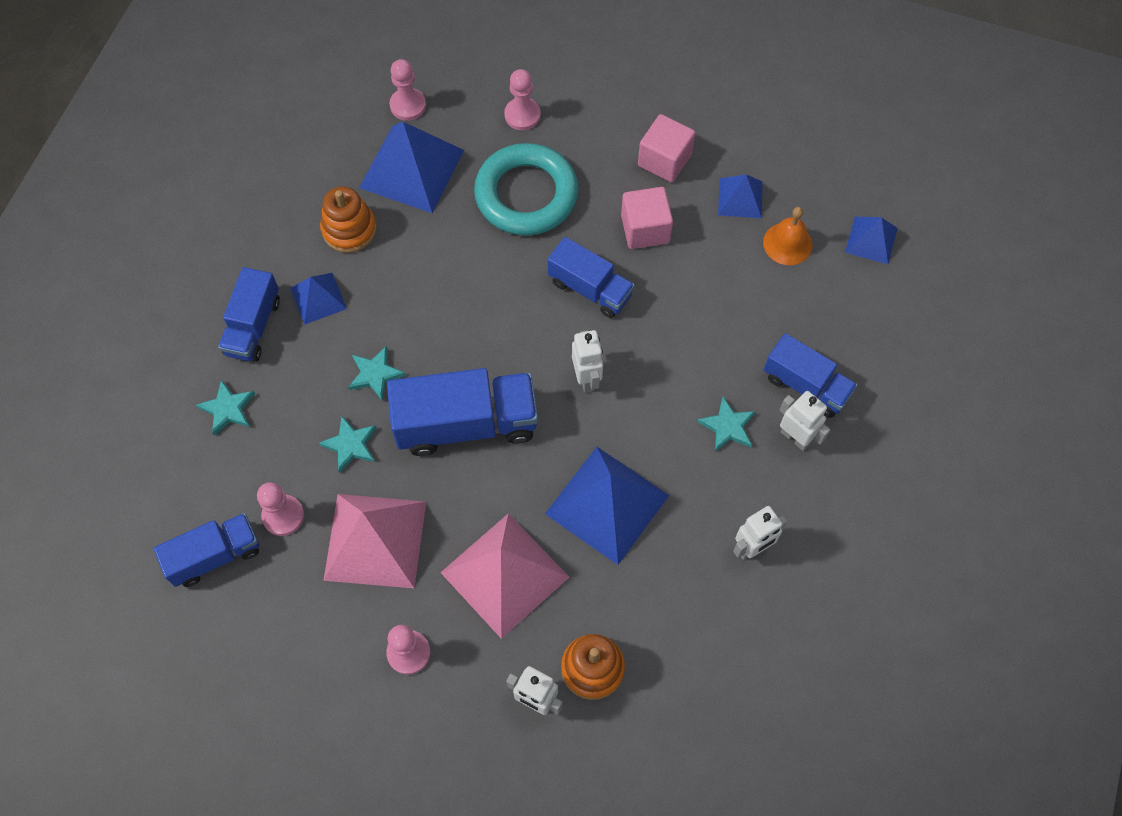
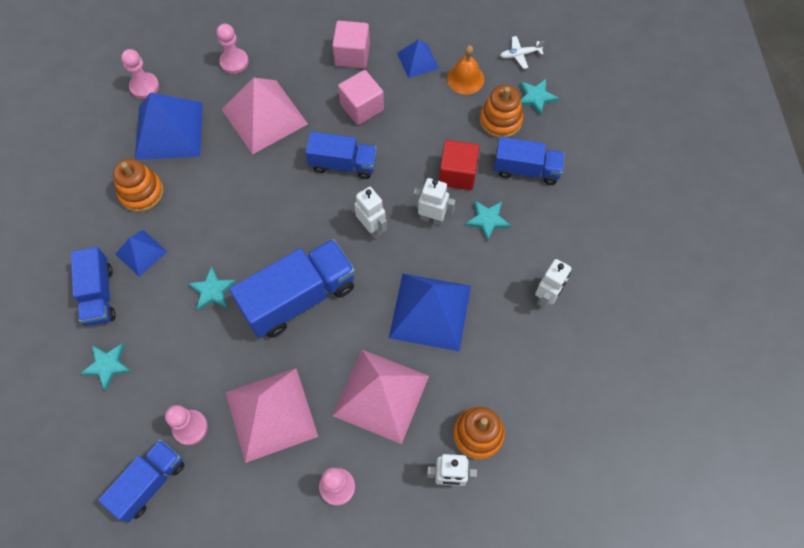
camera: 25 degrees left, 0 degrees up
turquoise star [319,416,377,473] -> turquoise star moved to [520,79,559,116]
turquoise ring [474,143,578,236] -> pink pyramid [222,78,308,154]
white robot [780,391,830,451] -> white robot moved to [413,178,456,226]
blue pyramid [845,216,898,264] -> white plane [500,36,544,69]
none -> red cube [439,140,480,190]
none -> orange stacking toy [480,85,523,138]

